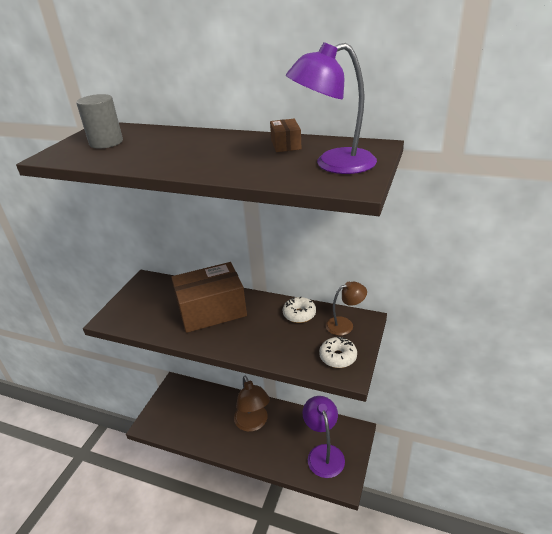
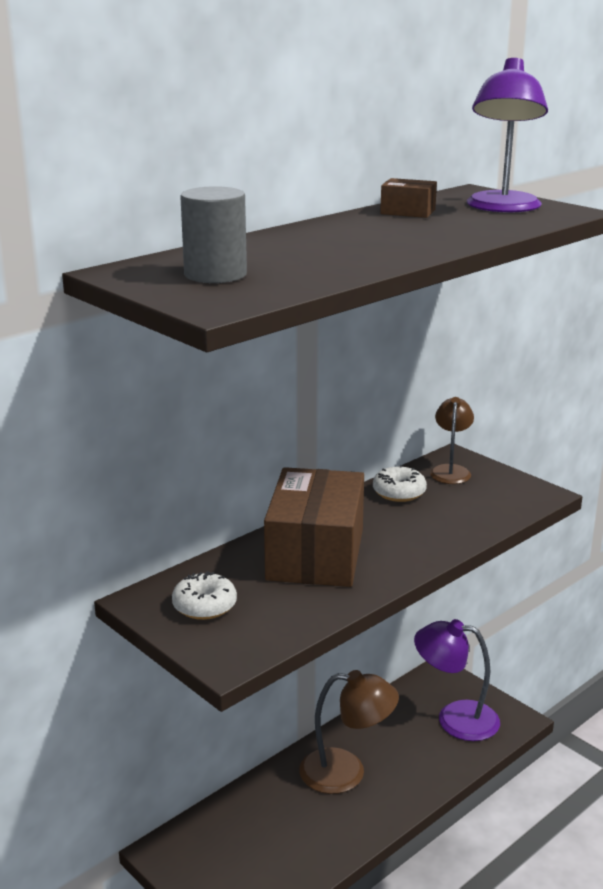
camera: 65 degrees left, 10 degrees down
white donut [319,337,357,368] -> white donut moved to [172,571,237,620]

